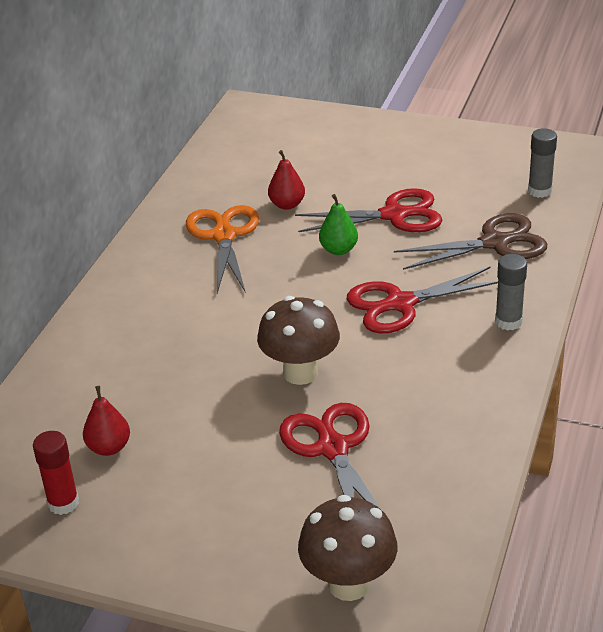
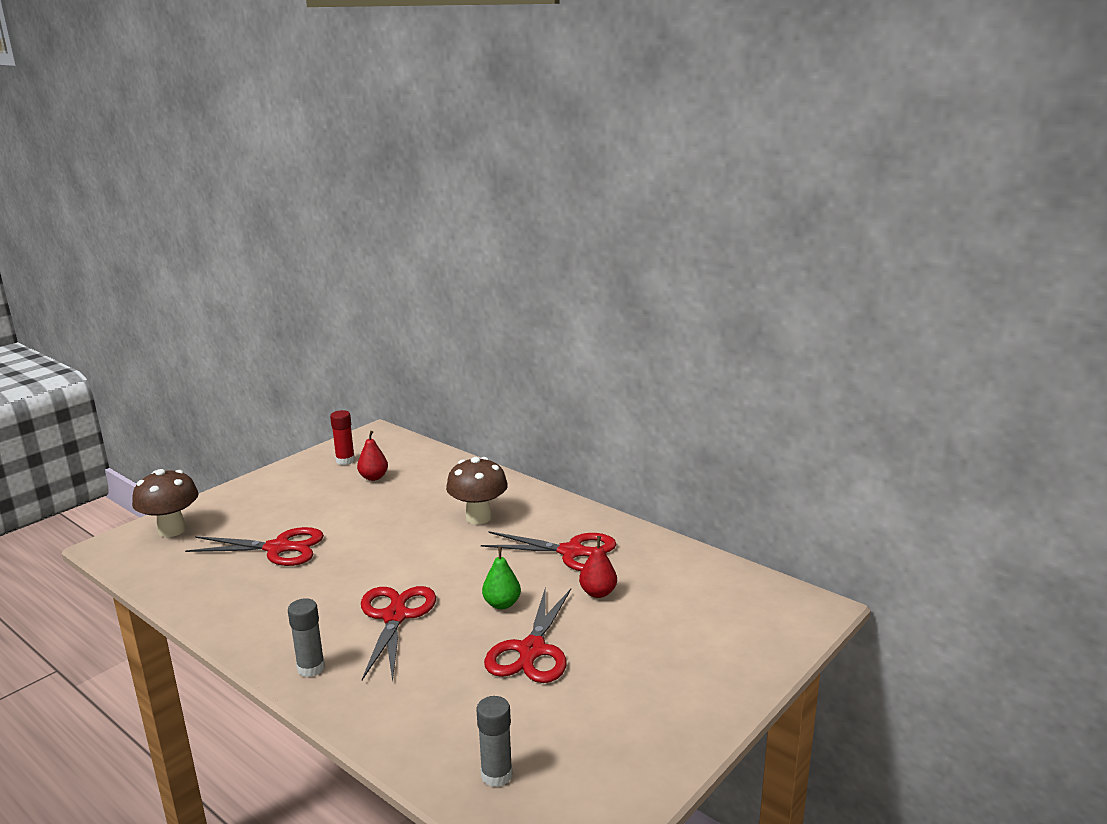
camera: 110 degrees right, 15 degrees down
orange scissors [186,205,259,293] -> red scissors [481,531,616,571]
brown mushroom [257,296,340,385] -> brown mushroom moved to [446,457,508,524]
brown scissors [394,213,547,270] -> none

